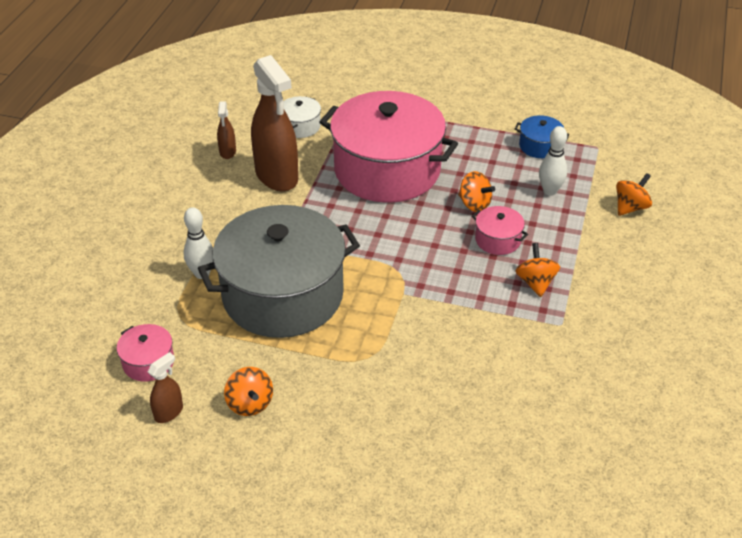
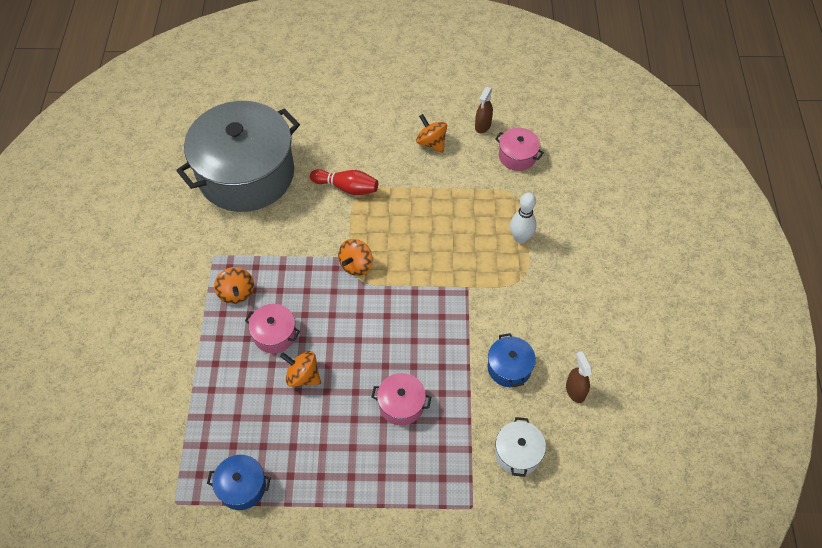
camera: 165 degrees right, 15 degrees up
grey pot [198,205,360,338] -> grey pot moved to [176,101,300,212]
brown spray bottle [251,55,298,191] -> blue pot [487,333,536,387]
pink pot [320,91,458,203] -> pink pot [371,373,431,426], size x0.40
white bowling pin [539,126,567,196] -> none
orange spinning top [616,173,652,216] -> orange spinning top moved to [338,239,373,276]
none -> red bowling pin [310,169,378,195]

